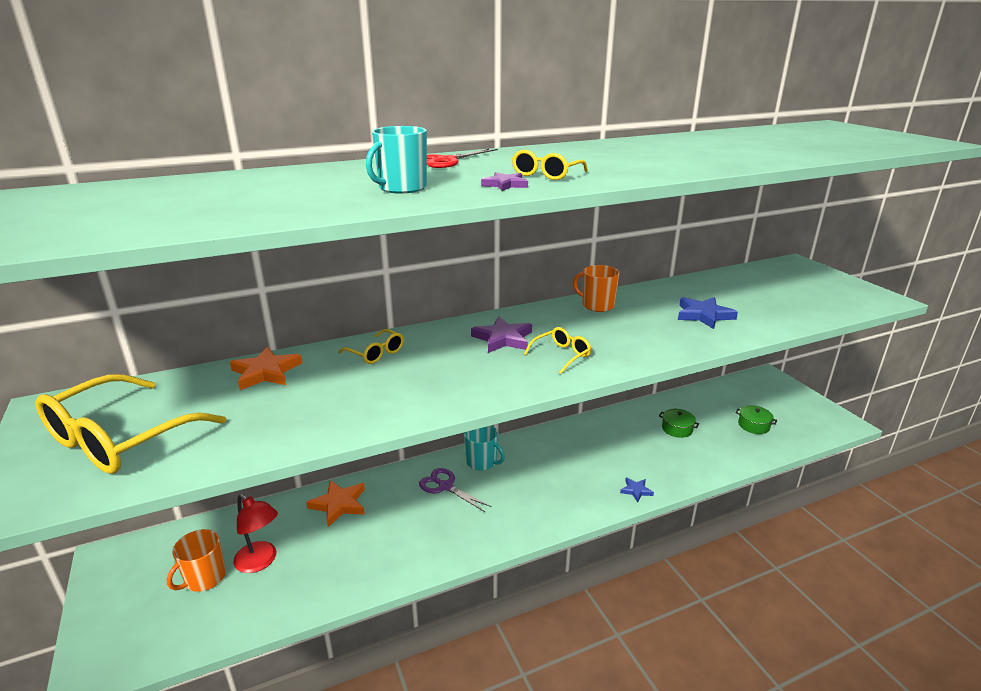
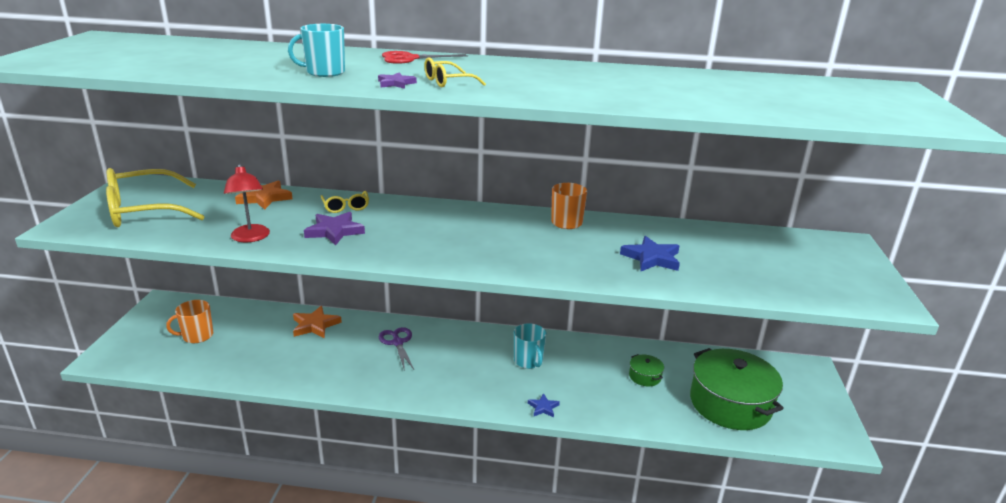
camera: 30 degrees right, 0 degrees up
red lamp [233,494,278,573] -> red lamp moved to [224,164,270,242]
turquoise mug [464,425,505,471] -> turquoise mug moved to [514,323,547,369]
purple star [471,317,532,353] -> purple star moved to [304,212,365,246]
yellow glasses [524,327,591,374] -> none
green pot [735,405,777,434] -> green pot [690,348,784,430], size x2.38

